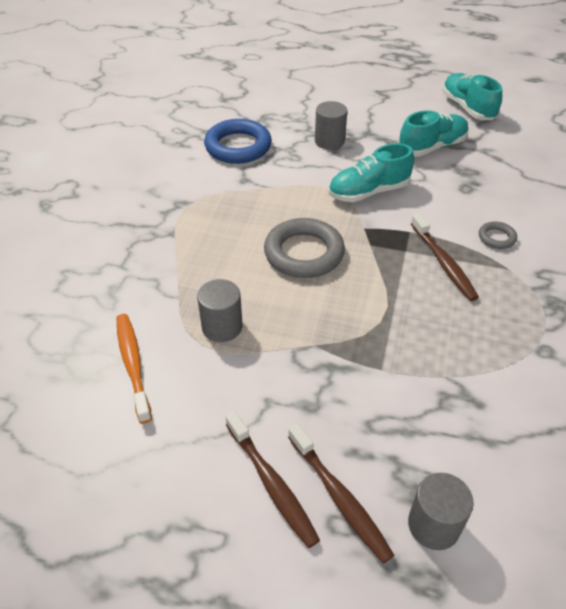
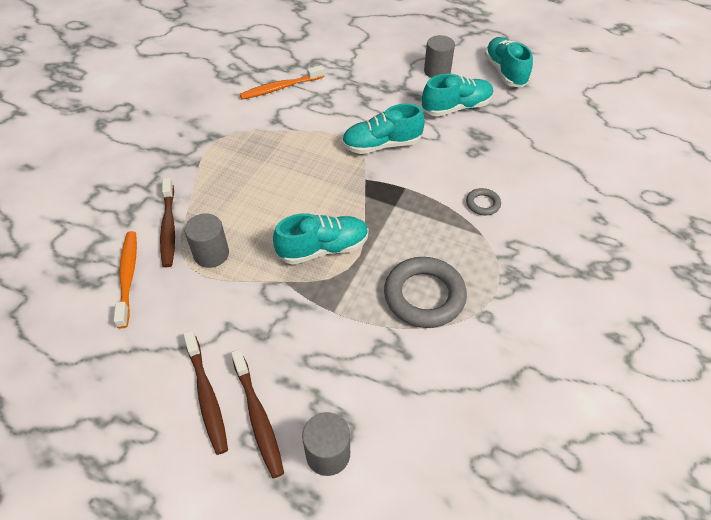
camera: 10 degrees right, 5 degrees up
blue ring [204,119,272,164] -> orange toothbrush [240,65,324,100]
grey ring [264,218,345,278] -> grey ring moved to [384,257,467,328]
grey cylinder [315,101,347,150] -> grey cylinder moved to [424,35,455,78]
brown toothbrush [411,213,479,301] -> brown toothbrush moved to [160,178,175,267]
none -> turquoise shoe [273,213,369,264]

